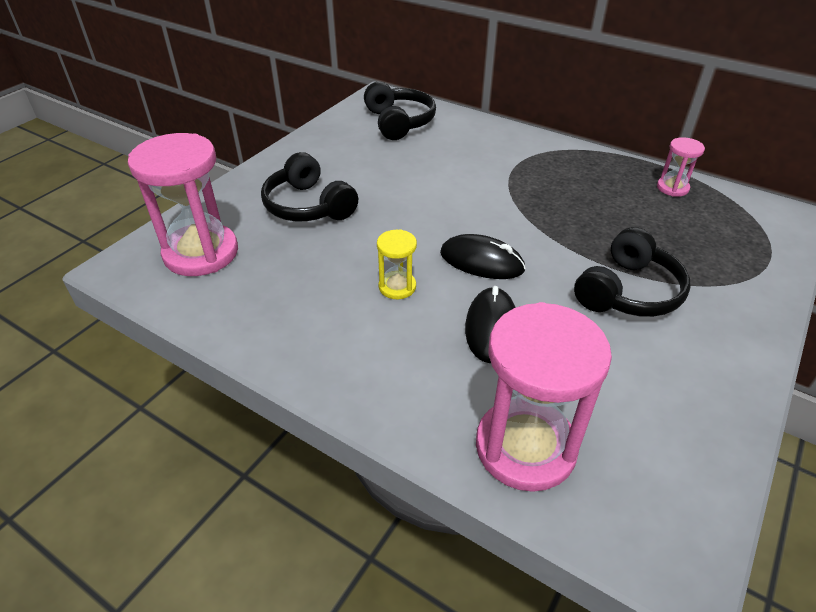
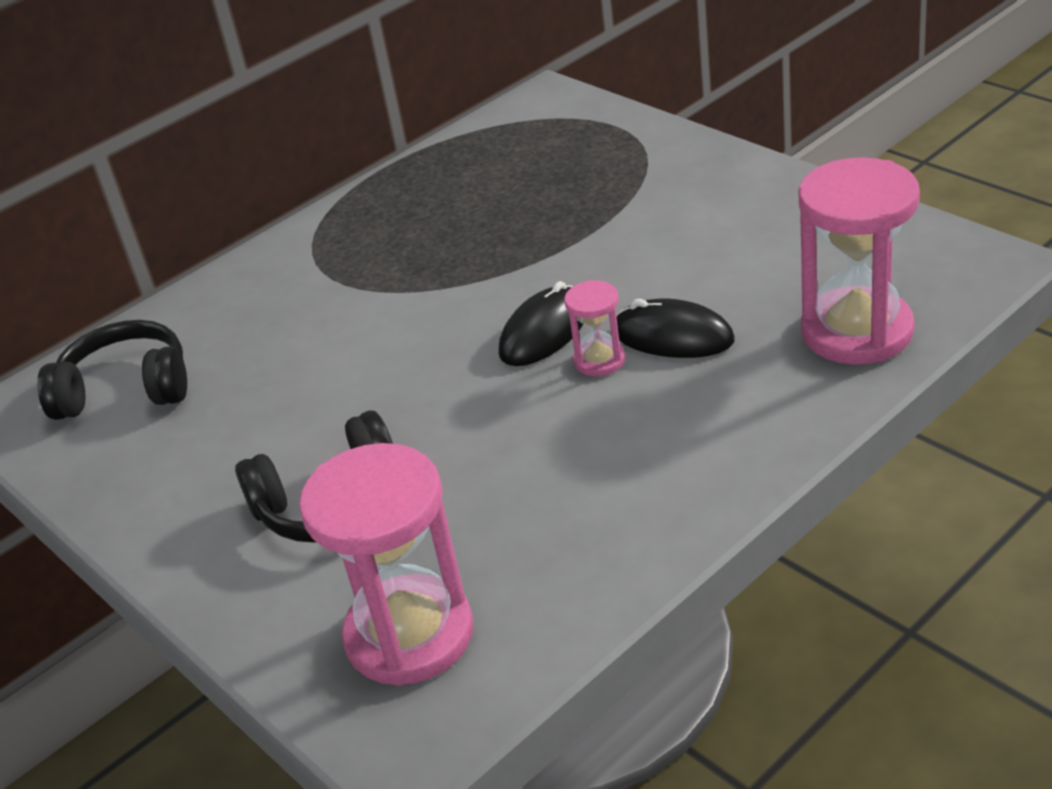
camera: 70 degrees left, 5 degrees down
yellow hourglass [377,229,417,299] -> none
black headphones [574,227,691,317] -> none
pink hourglass [657,137,705,197] -> pink hourglass moved to [564,280,625,376]

